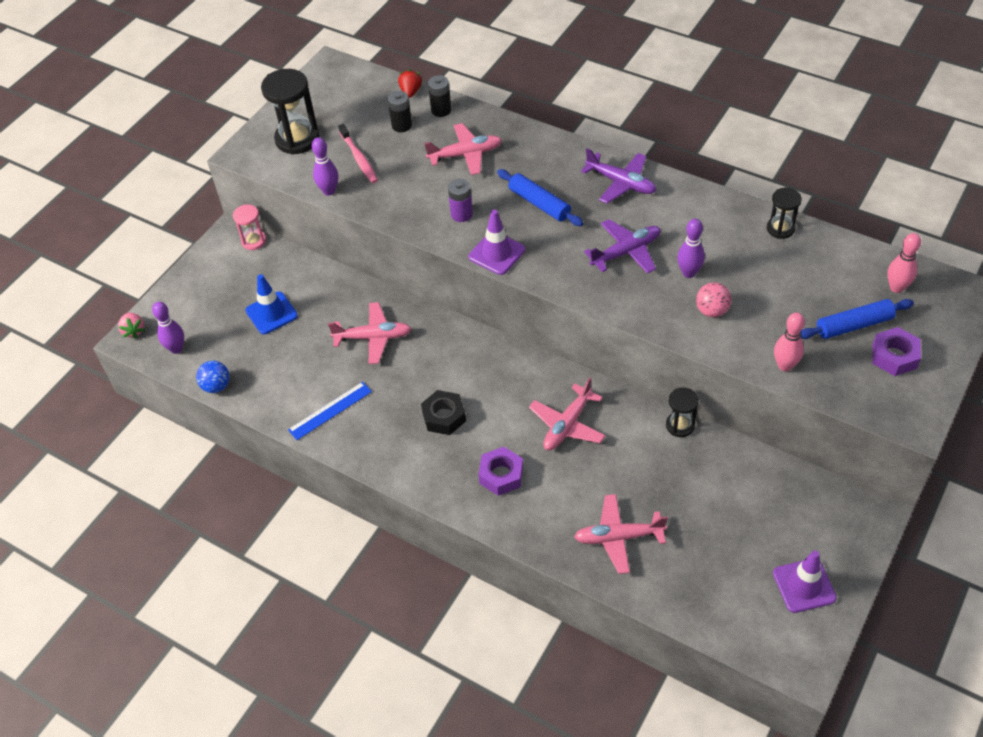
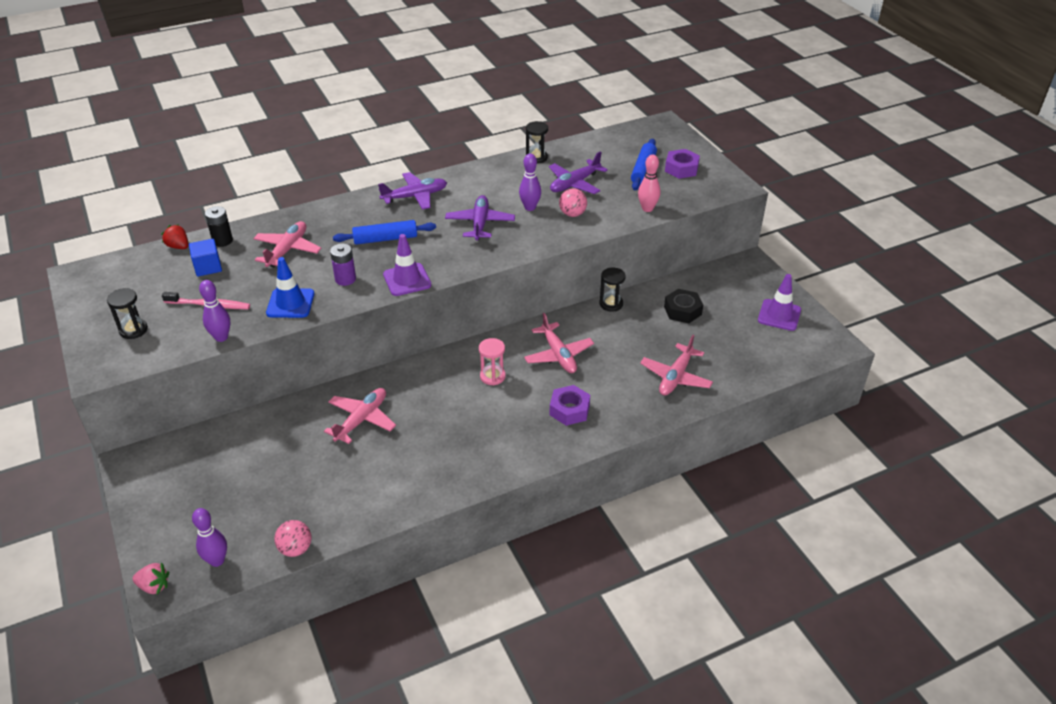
camera: 60 degrees left, 10 degrees down
blue ball [196,361,230,393] -> pink ball [274,520,312,557]
pink hourglass [233,204,266,250] -> pink hourglass moved to [479,338,506,386]
blue traffic cone [245,274,298,334] -> blue traffic cone moved to [266,257,314,318]
black hourglass [261,69,319,155] -> black hourglass [107,288,148,339], size x0.57
blue ruler [288,382,372,440] -> none
black battery [387,91,412,132] -> blue cube [189,239,222,277]
black nut [421,390,466,435] -> black nut moved to [664,289,703,323]
pink bowling pin [887,233,921,293] -> none
none -> purple plane [549,151,608,194]

